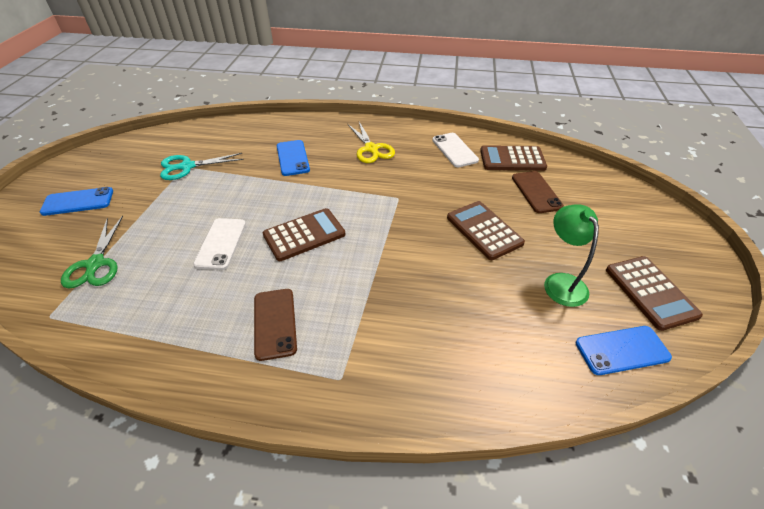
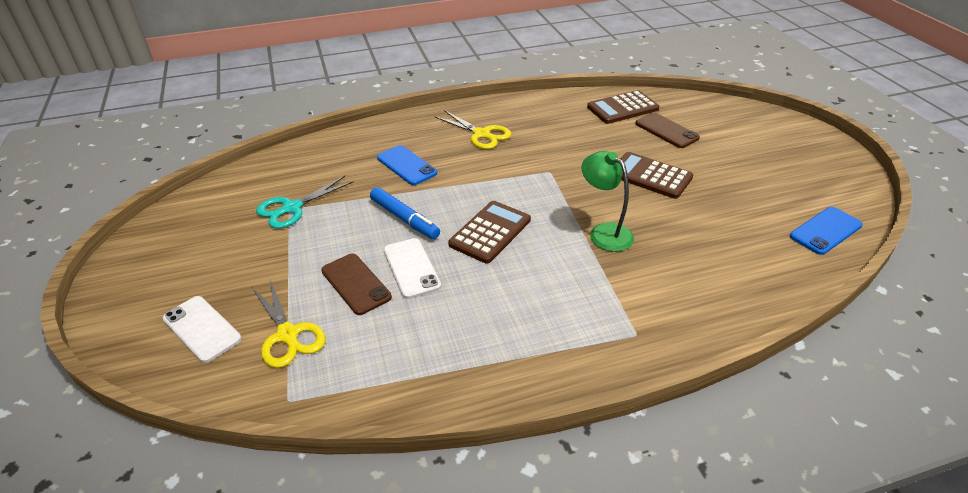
camera: 25 degrees left, 5 degrees down
blue phone [40,187,113,216] -> none
green scissors [61,216,123,289] -> yellow scissors [252,280,326,368]
brown phone [254,289,297,361] -> brown phone moved to [321,254,392,315]
white phone [432,133,479,167] -> white phone moved to [163,296,242,363]
green lamp [544,204,599,307] -> green lamp moved to [581,151,634,252]
brown calculator [606,256,703,331] -> none
none -> blue marker [370,187,440,239]

